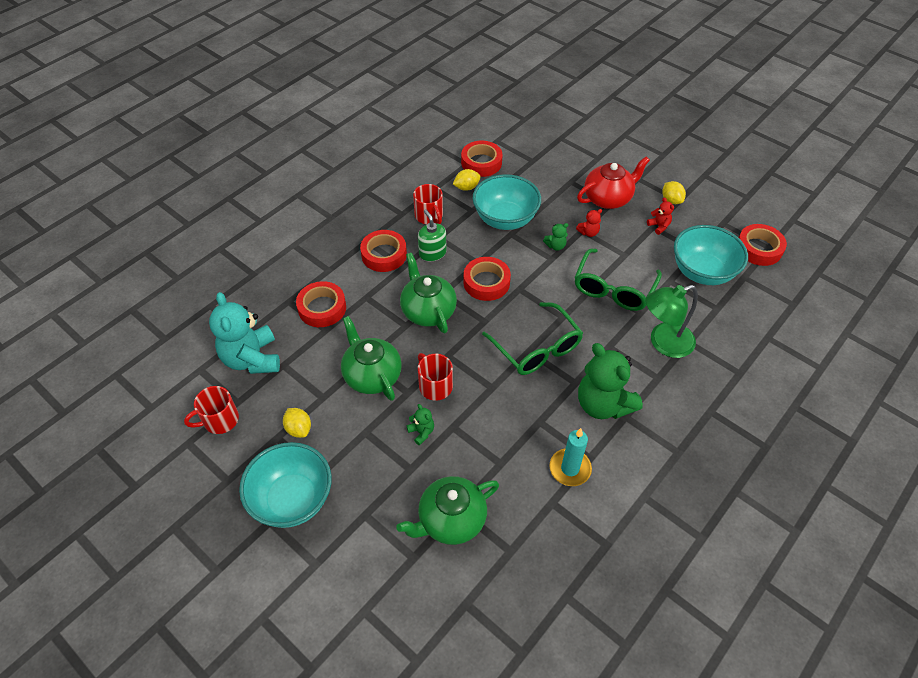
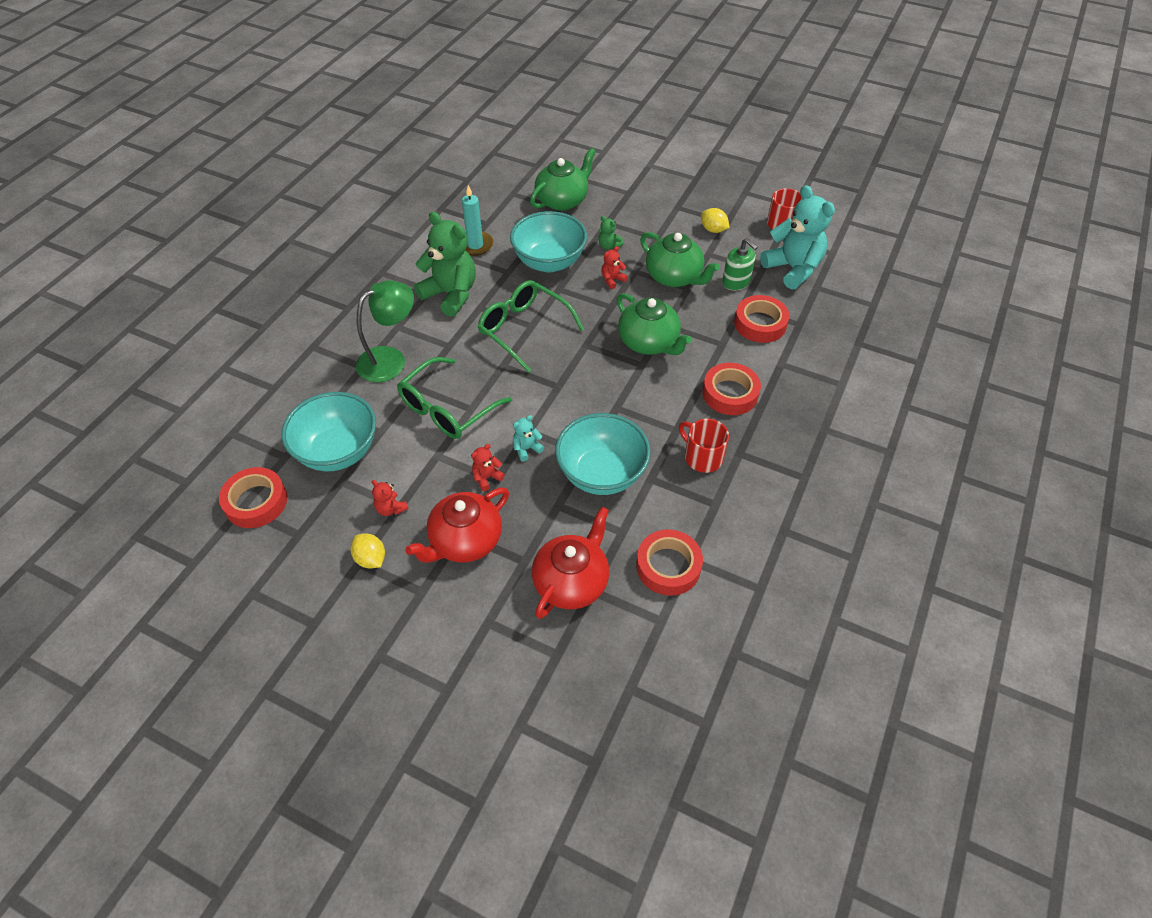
camera: 165 degrees right, 0 degrees up
turquoise bowl [239,442,332,528] -> turquoise bowl moved to [510,211,587,272]
green soap dispenser [418,209,447,261] -> green soap dispenser moved to [722,238,758,290]
red mug [418,353,453,401] -> red teddy bear [601,246,628,289]
yellow lemon [453,169,481,191] -> none
red tape [464,257,511,301] -> none
green teddy bear [543,223,568,251] -> turquoise teddy bear [513,415,544,461]
green glasses [575,248,662,311] -> green glasses turned 150 degrees counterclockwise [397,357,512,439]
none -> red teapot [532,507,609,619]

